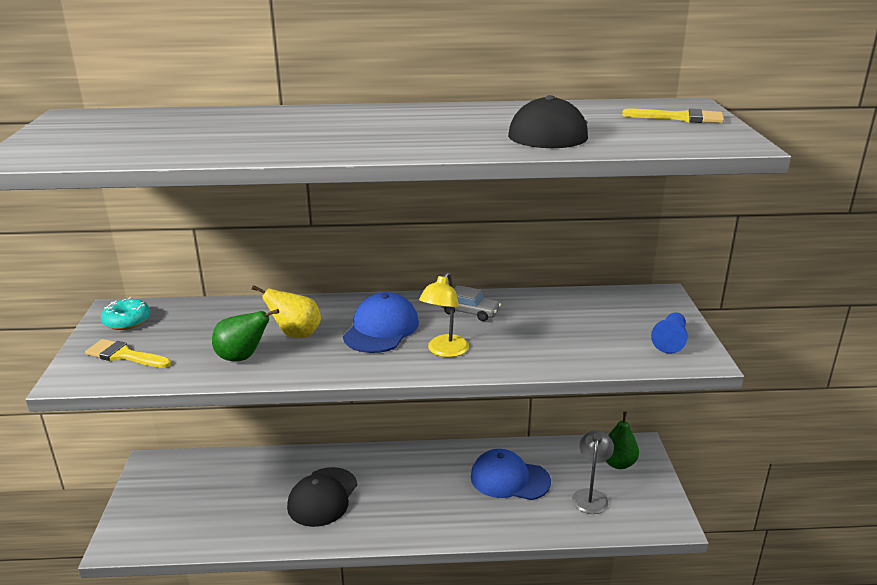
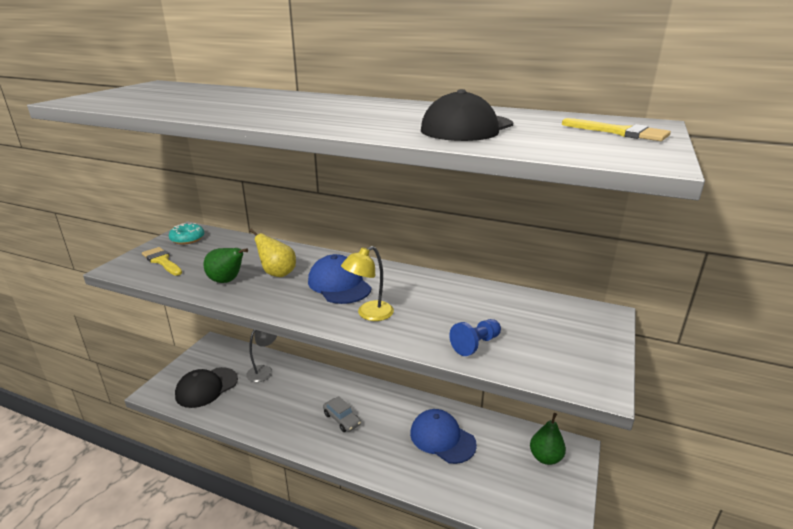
camera: 25 degrees right, 0 degrees up
black cap [287,467,357,527] -> black cap moved to [175,367,238,408]
blue cap [343,292,419,353] -> blue cap turned 75 degrees counterclockwise [308,254,372,304]
grey car [441,285,501,321] -> grey car moved to [323,396,361,432]
grey lamp [572,430,614,514] -> grey lamp moved to [246,330,277,382]
blue pawn [651,312,688,354] -> blue pawn moved to [449,319,501,356]

